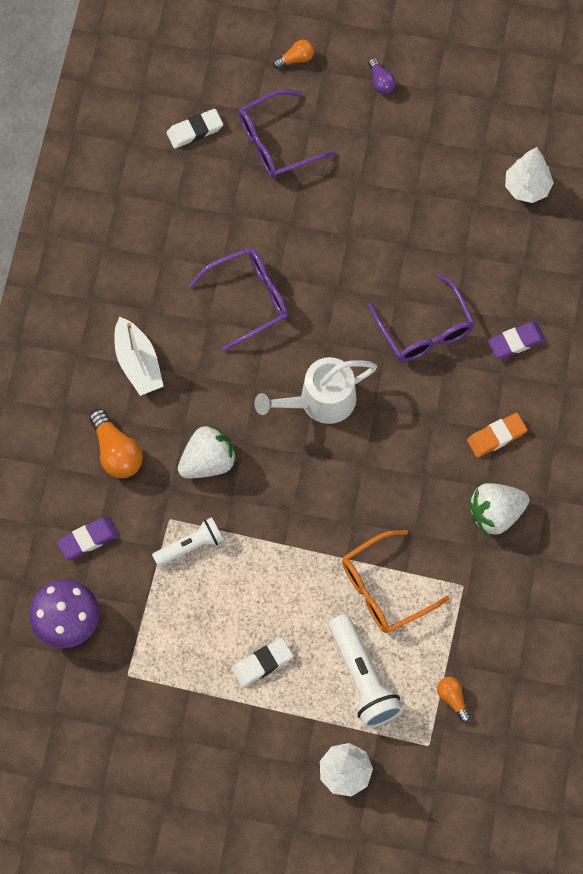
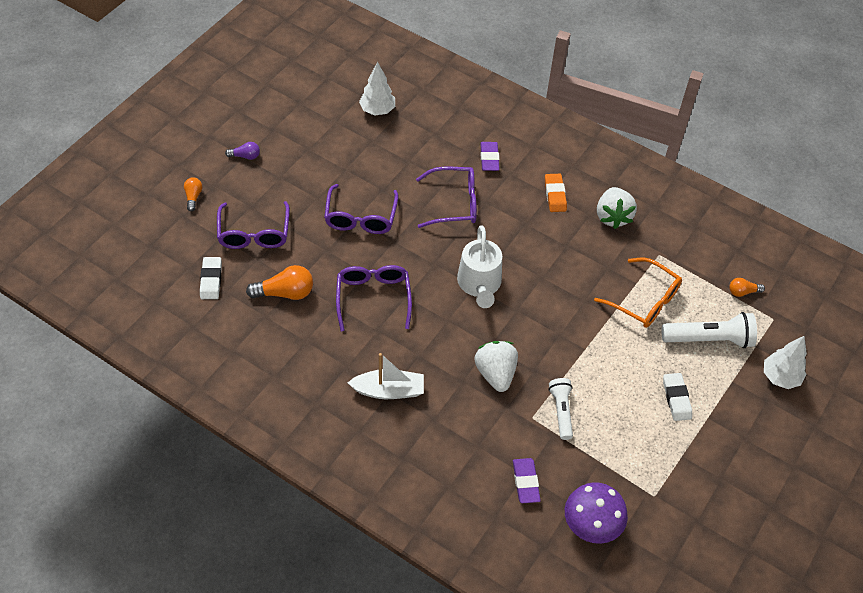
camera: 70 degrees left, 15 degrees down
orange light bulb [89,409,143,478] -> orange light bulb moved to [246,265,313,300]
orange glasses [342,530,449,633] -> orange glasses turned 45 degrees counterclockwise [594,258,682,328]
none -> purple glasses [324,184,399,234]

